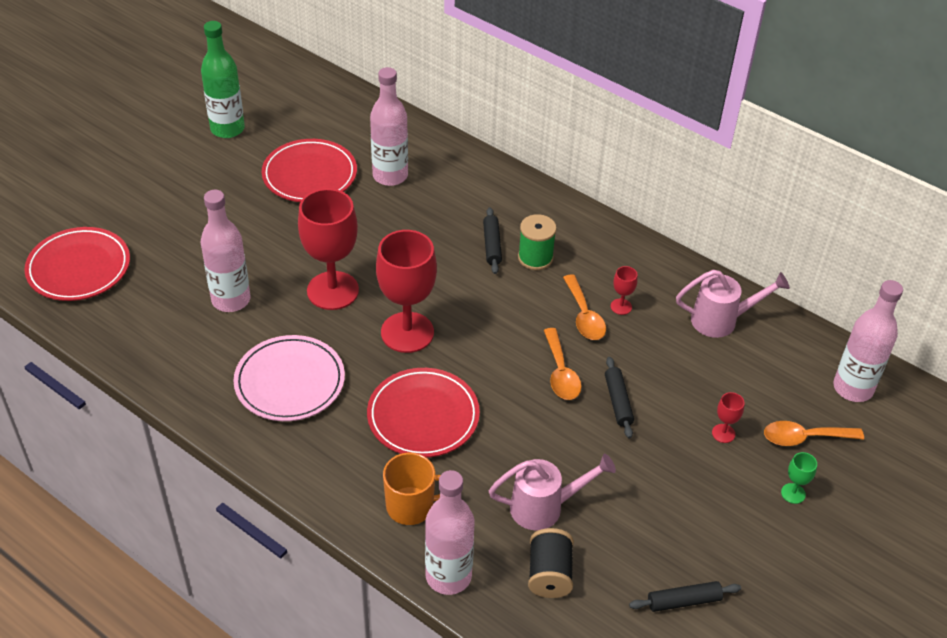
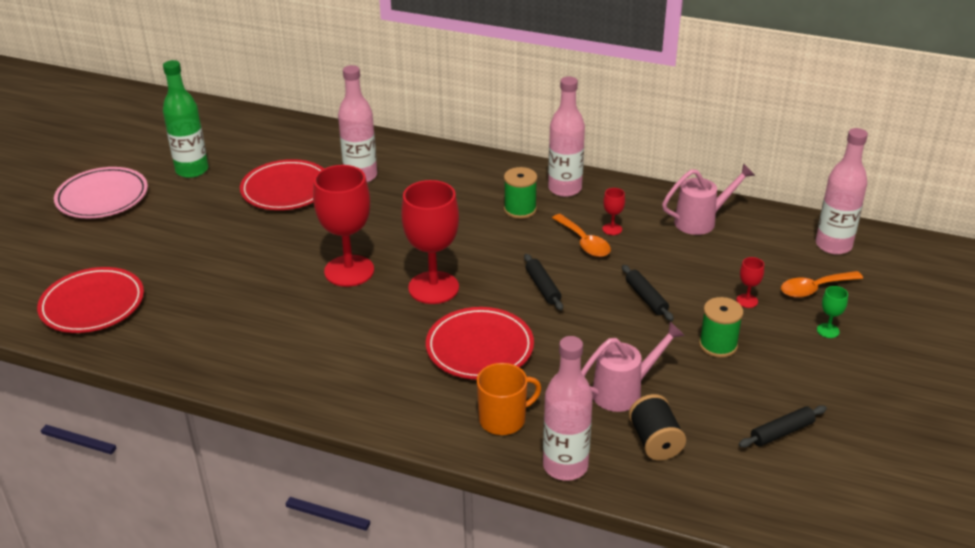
camera: 15 degrees left, 10 degrees down
pink bottle [201,190,250,312] -> pink bottle moved to [548,77,585,197]
pink plate [233,335,345,421] -> pink plate moved to [54,167,148,218]
black rolling pin [483,208,502,274] -> black rolling pin moved to [524,254,563,310]
orange spoon [544,328,582,400] -> none
none -> green spool [699,297,743,358]

